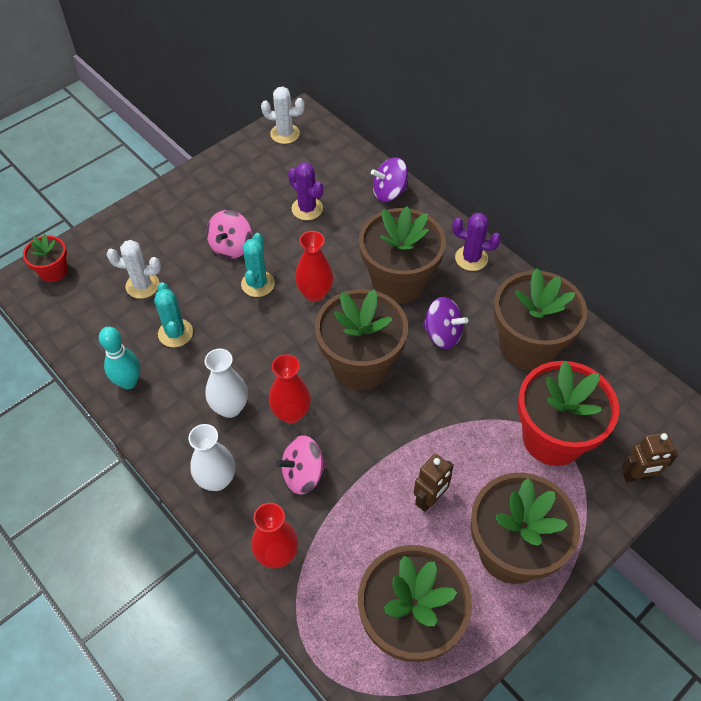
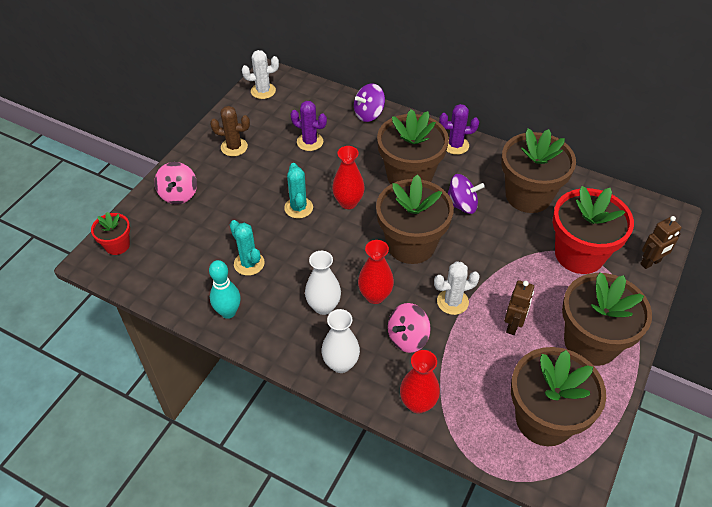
camera: 20 degrees left, 5 degrees down
white cactus [106,240,161,299] -> white cactus moved to [434,261,480,315]
pink spinning top [206,210,252,259] -> pink spinning top moved to [154,162,197,204]
none -> brown cactus [210,106,250,156]

